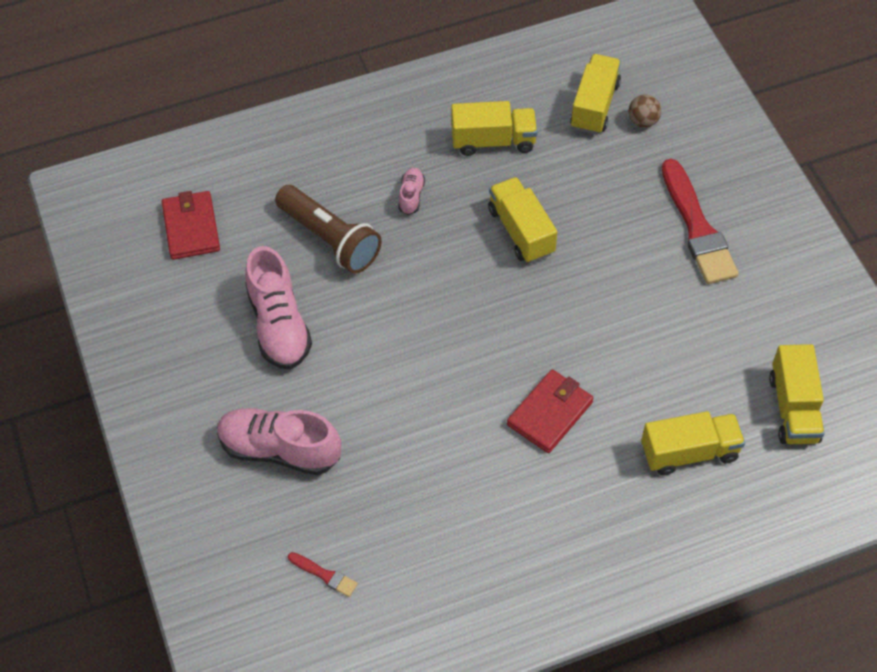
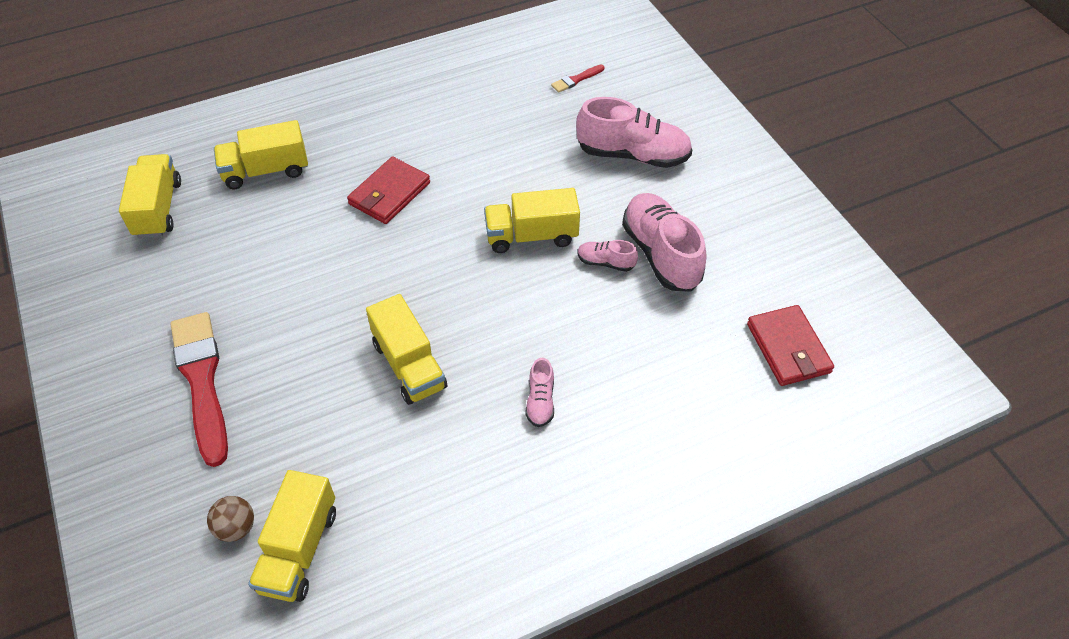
camera: 175 degrees right, 5 degrees down
brown flashlight [275,185,382,273] -> none
red brush [288,552,358,597] -> red brush turned 60 degrees counterclockwise [551,64,604,93]
yellow truck [451,101,538,156] -> yellow truck moved to [484,188,580,253]
none -> pink shoe [577,240,638,272]

